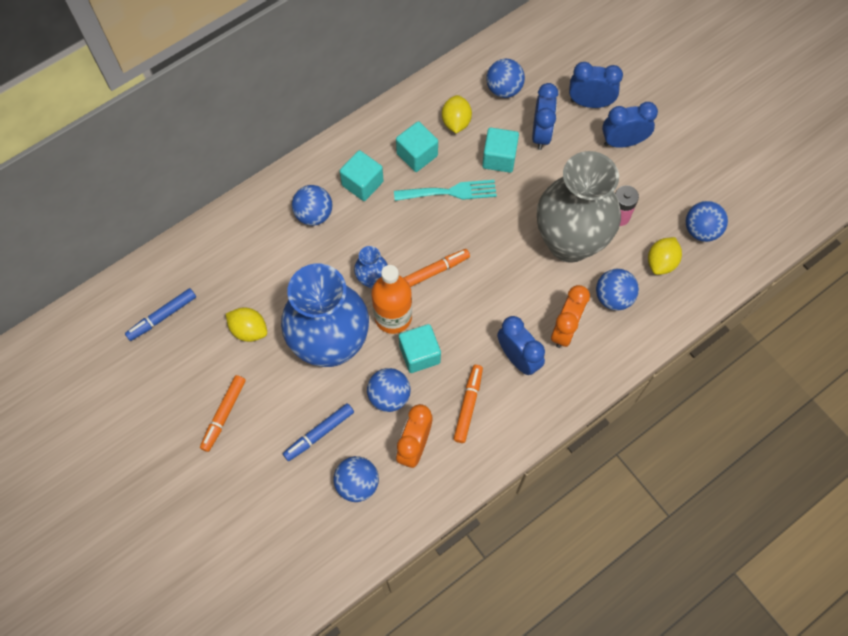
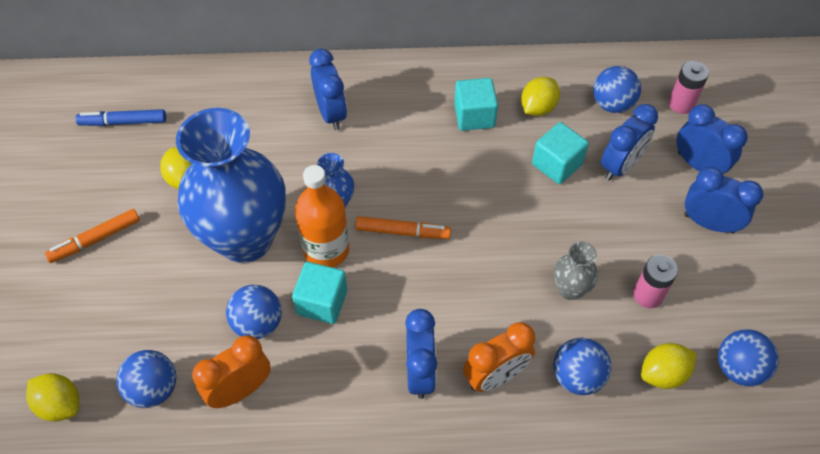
camera: 35 degrees right, 10 degrees down
blue marker [283,403,354,461] -> none
blue ball [292,185,332,226] -> blue clock [309,49,347,130]
turquoise cube [340,150,384,201] -> none
turquoise fork [394,180,497,201] -> none
orange marker [454,365,483,443] -> none
grey vase [537,151,621,263] -> grey vase [554,242,598,300], size x0.41
none -> yellow lemon [26,373,79,421]
none -> pink battery [669,61,709,114]

